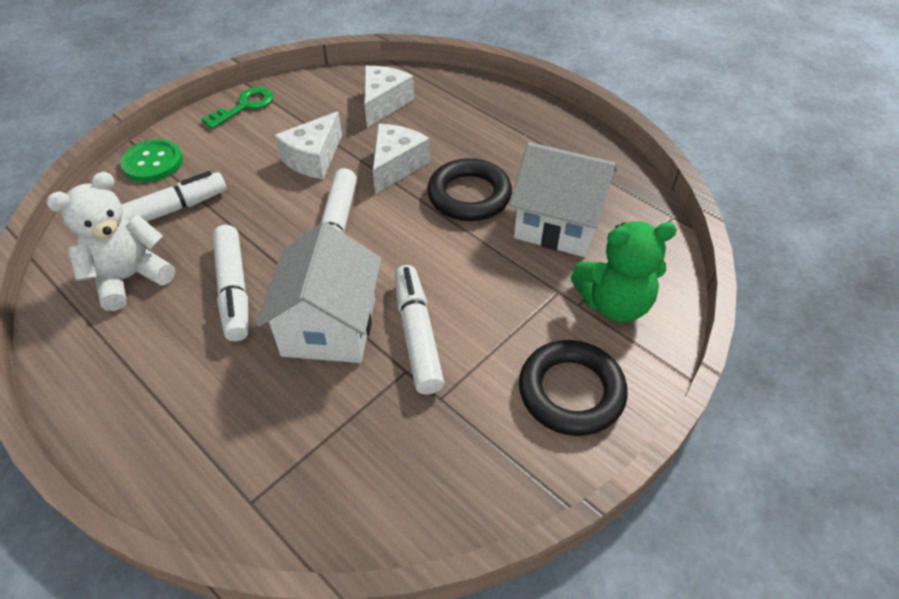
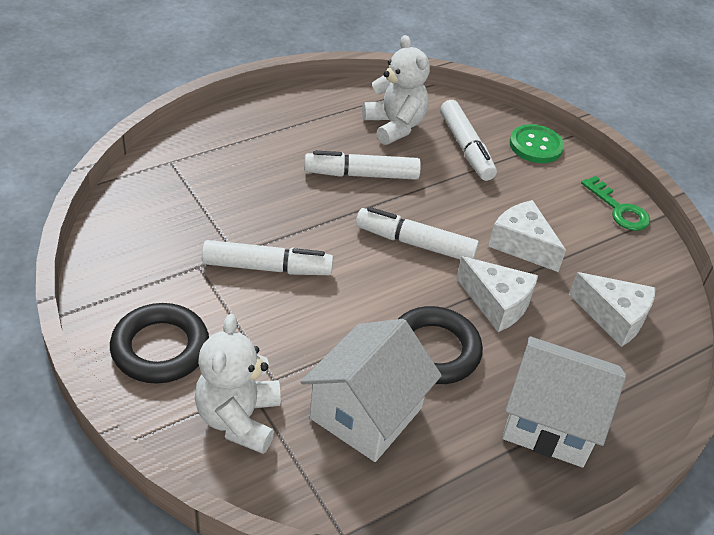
camera: 100 degrees right, 5 degrees down
white house [256,222,381,363] -> white house moved to [502,336,626,467]
green teddy bear [571,221,677,322] -> white teddy bear [195,314,281,454]

